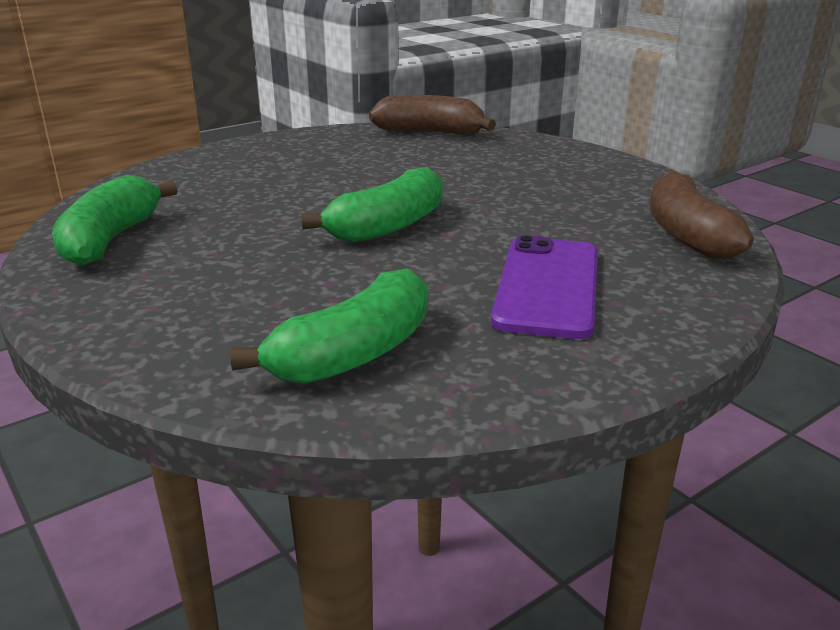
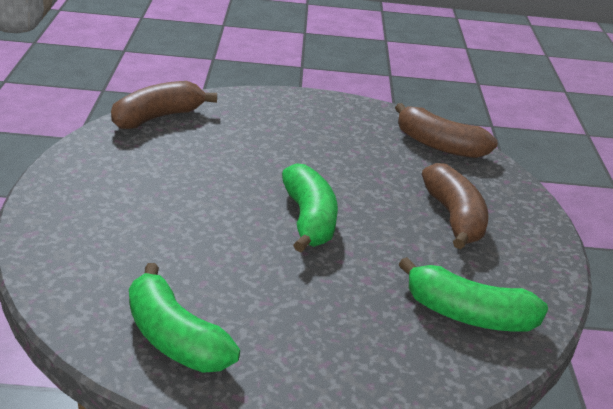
camera: 55 degrees left, 5 degrees up
green banana [230,268,428,384] -> green banana turned 120 degrees clockwise [399,257,548,332]
purple phone [491,235,598,339] -> brown banana [422,163,489,249]

